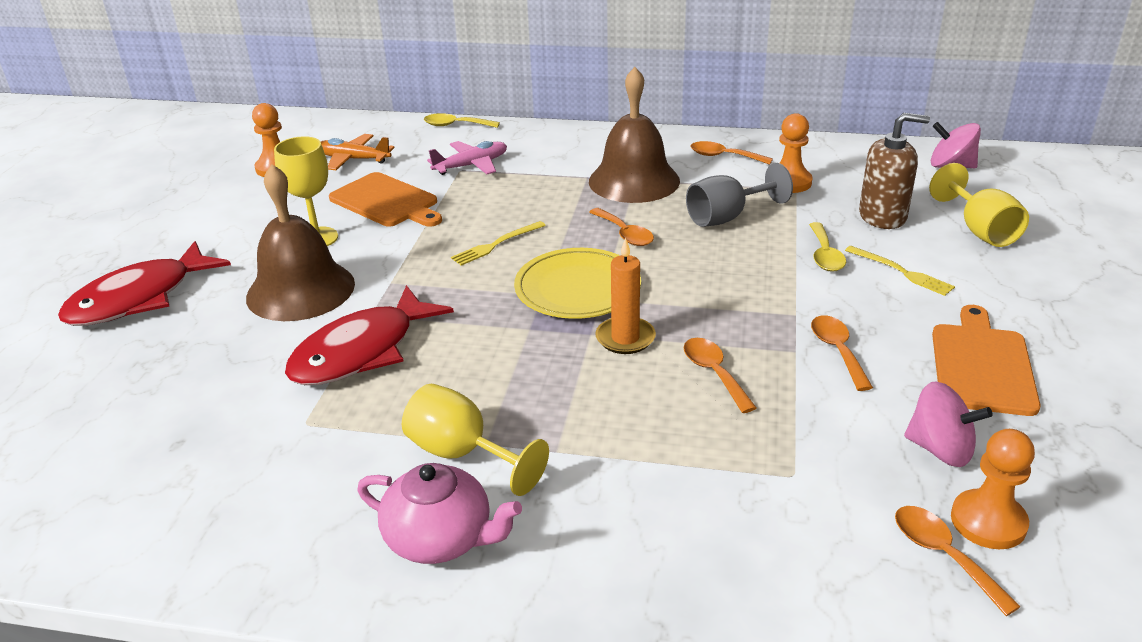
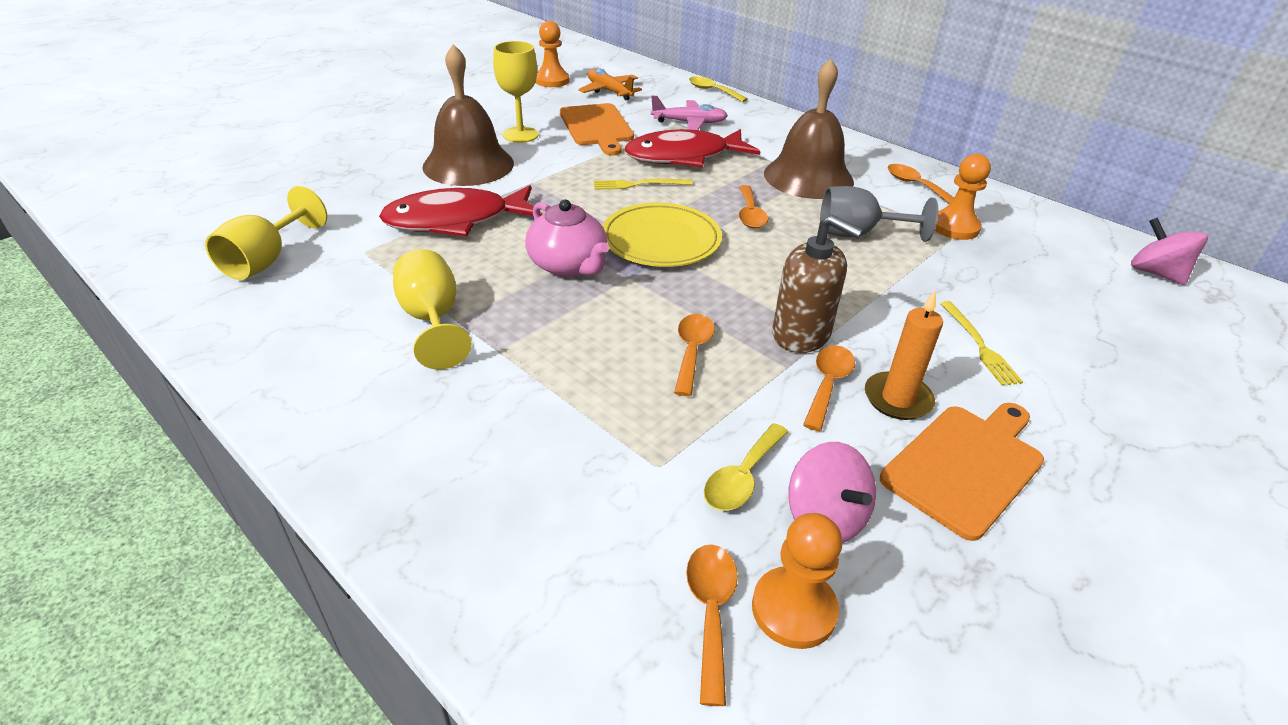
camera: 30 degrees right, 5 degrees up
red fish [58,241,231,326] -> red fish moved to [625,129,761,168]
pink teapot [357,463,522,564] -> pink teapot moved to [525,199,609,277]
orange candle [595,238,656,354] -> orange candle moved to [865,291,943,420]
yellow spoon [809,222,846,272] -> yellow spoon moved to [704,423,788,511]
brown soap dispenser [859,113,930,229] -> brown soap dispenser moved to [772,215,863,353]
yellow goblet [929,163,1029,247] -> yellow goblet moved to [205,186,327,280]

